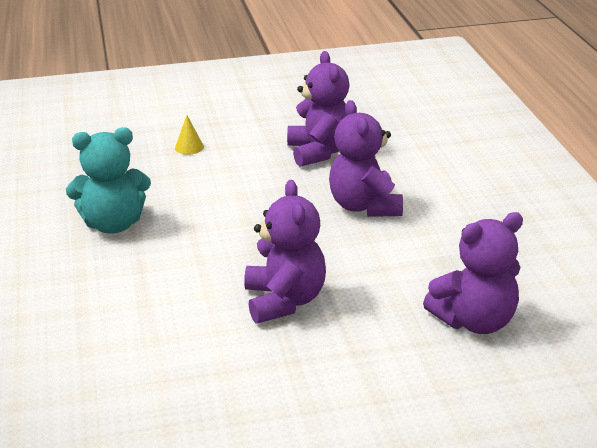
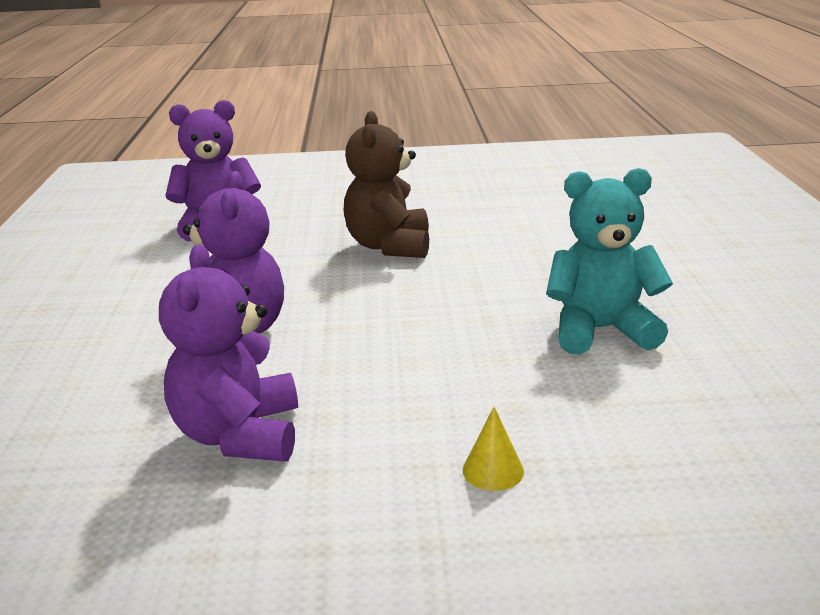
camera: 170 degrees left, 5 degrees down
purple teddy bear [244,180,326,324] -> brown teddy bear [343,111,429,258]

